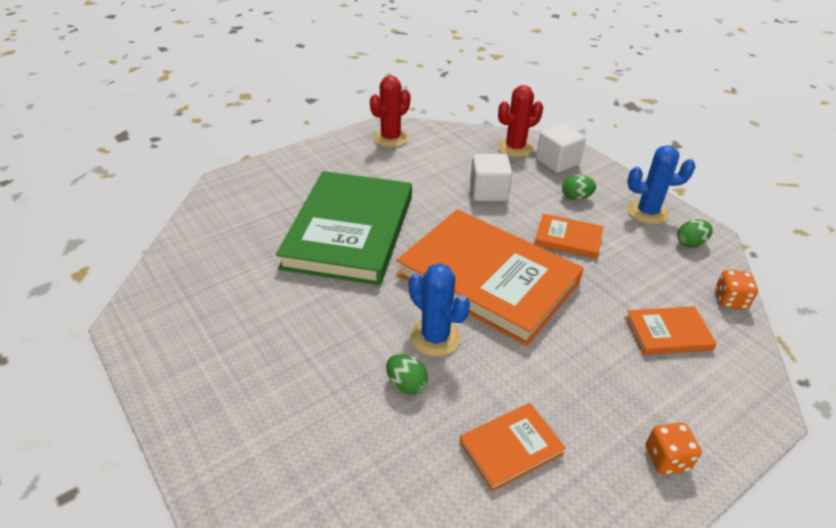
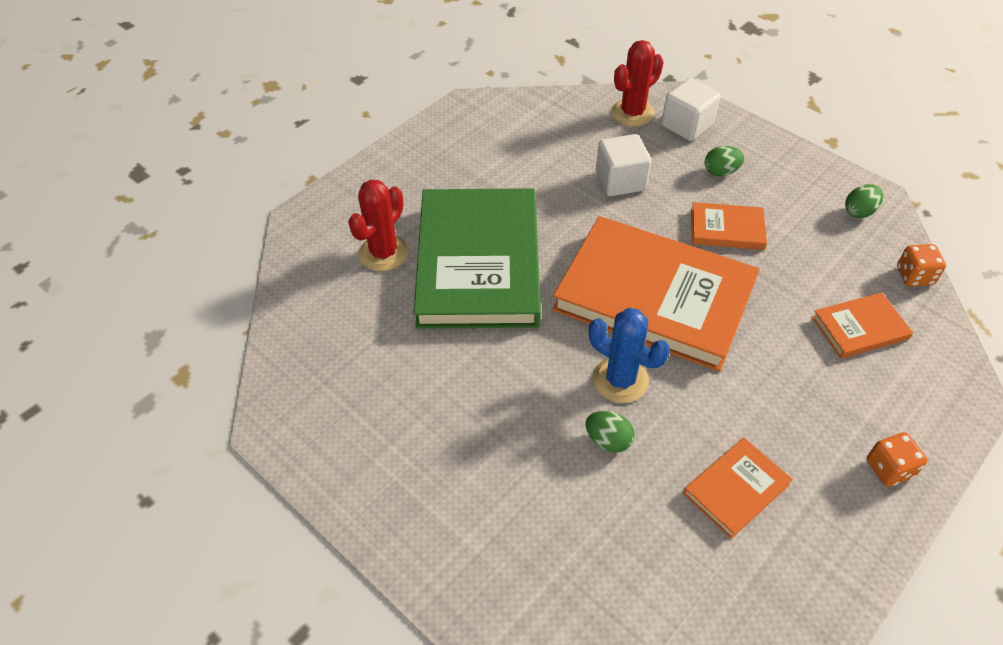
camera: 10 degrees left, 10 degrees up
red cactus [370,76,411,147] -> red cactus moved to [348,179,409,271]
blue cactus [627,145,695,225] -> none

